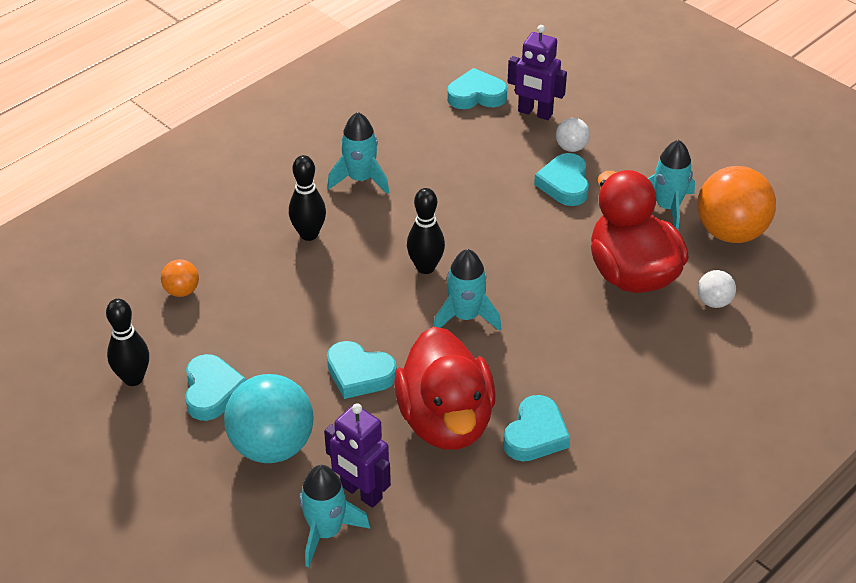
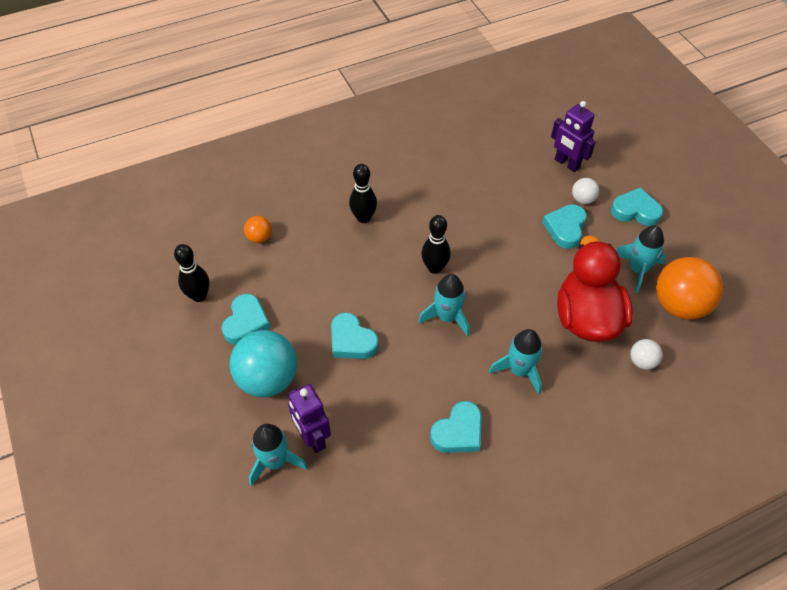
camera: 20 degrees right, 10 degrees up
turquoise rocket [327,112,390,194] -> turquoise rocket moved to [489,329,543,395]
red duck [394,326,495,450] -> none
turquoise heart [447,68,507,109] -> turquoise heart moved to [611,188,663,226]

